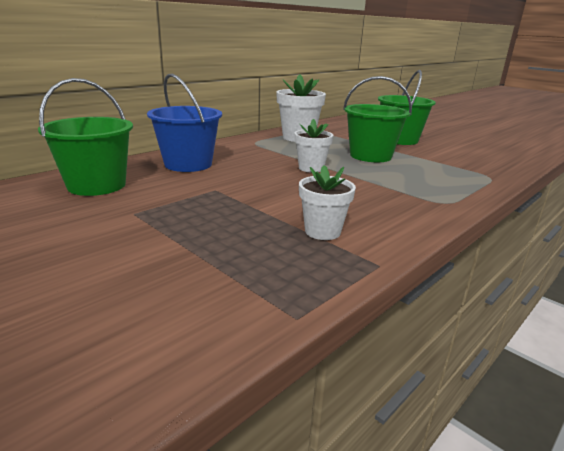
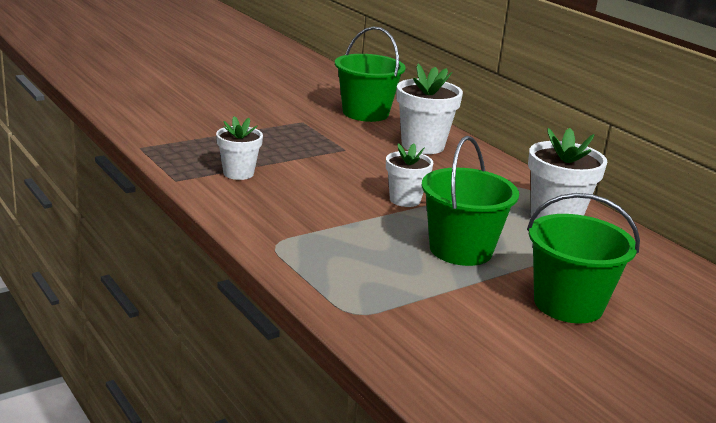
camera: 100 degrees right, 0 degrees up
blue bucket [147,74,222,172] -> white flower pot [396,64,463,154]

